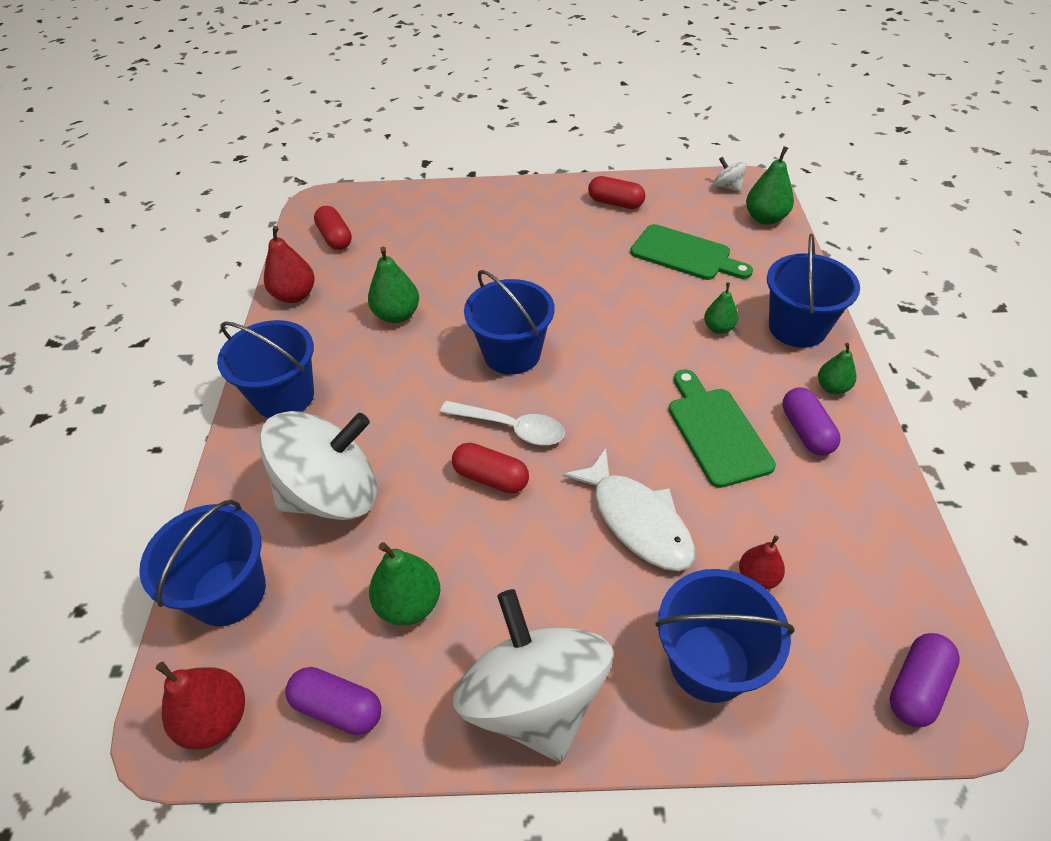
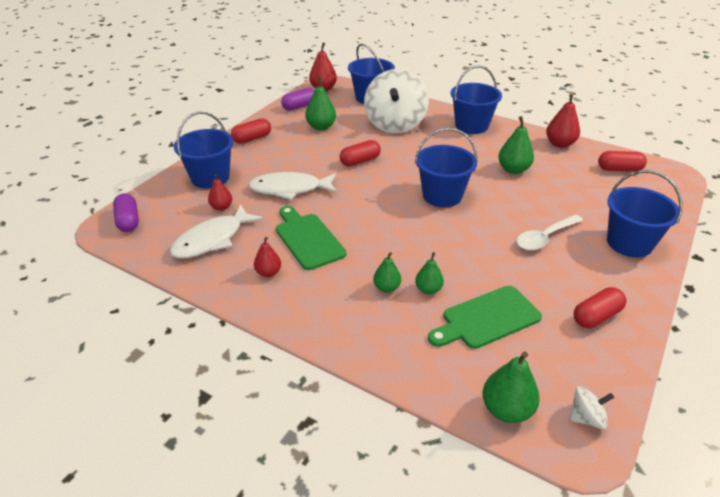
camera: 120 degrees right, 10 degrees down
white spoon [440,401,565,445] -> white spoon moved to [516,215,583,250]
white spinning top [453,589,613,762] -> red capsule [231,118,271,144]
green cutting board [669,369,776,488] -> green cutting board turned 135 degrees counterclockwise [276,206,346,270]
blue bucket [767,234,860,348] -> blue bucket moved to [607,170,683,257]
purple capsule [782,388,841,456] -> red pear [254,237,281,277]
green pear [818,343,856,394] -> green pear moved to [415,252,444,295]
none -> white fish [170,204,263,259]

